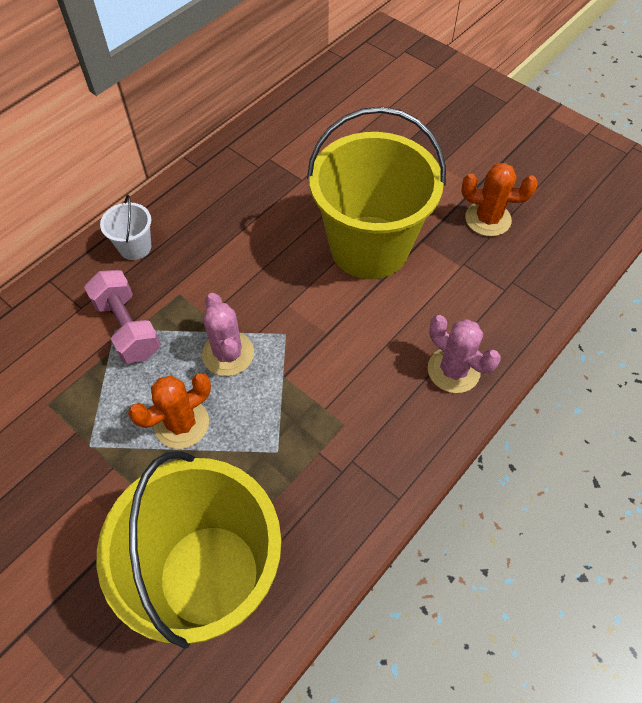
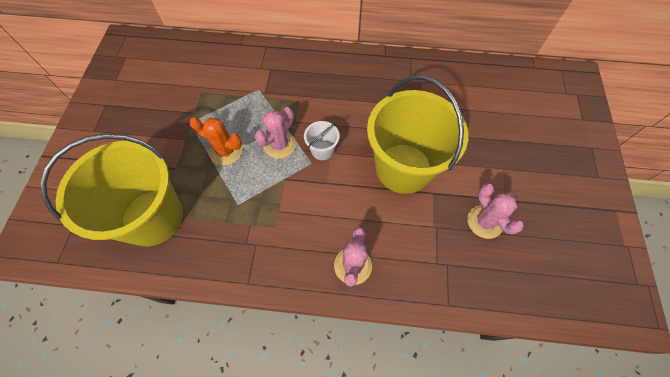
camera: 55 degrees right, 5 degrees up
pink dumbbell [84,270,161,364] -> none
white bucket [100,195,151,260] -> white bucket moved to [304,121,340,160]
orange cactus [461,163,538,237] -> pink cactus [467,183,524,239]

